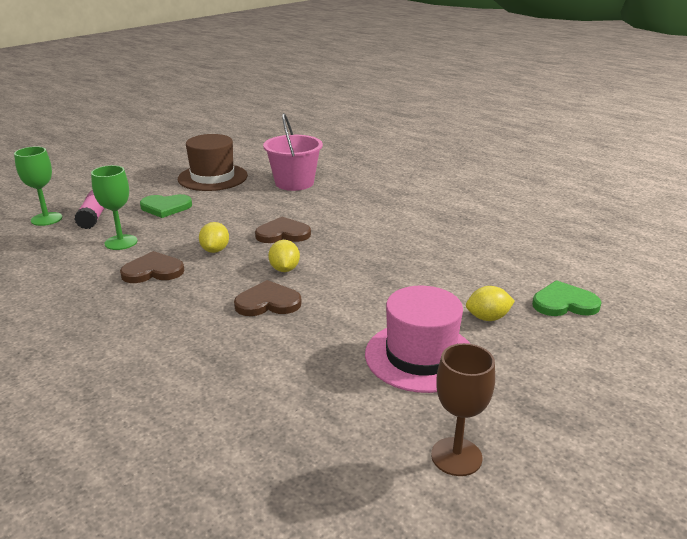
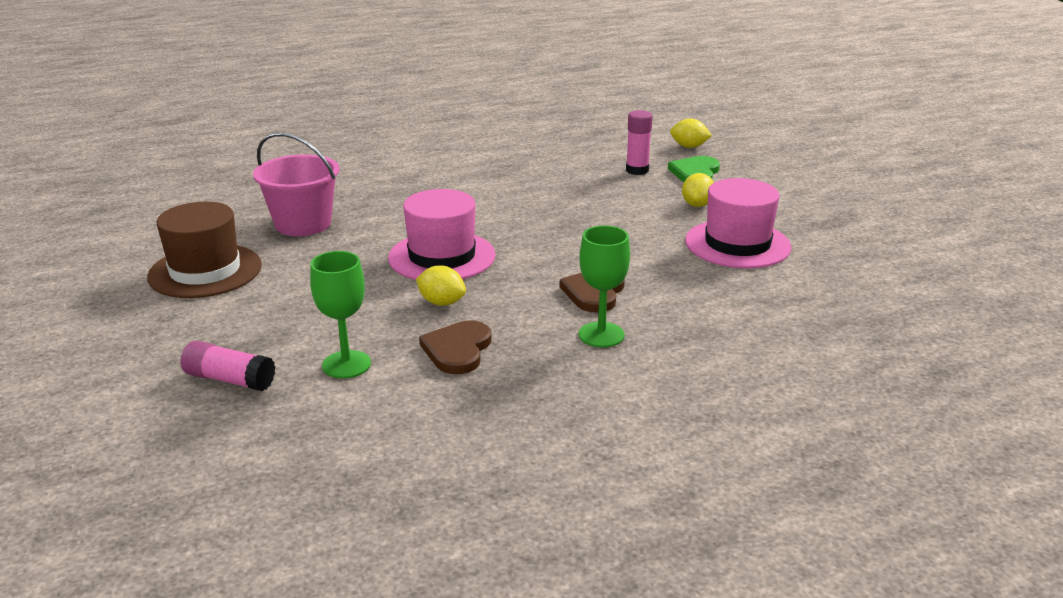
camera: 65 degrees left, 0 degrees up
green goblet [14,146,62,226] -> green goblet moved to [579,226,630,347]
green heart [140,194,192,218] -> none
brown heart [255,217,311,243] -> pink hat [388,189,496,280]
yellow lemon [268,240,300,272] -> yellow lemon moved to [670,119,712,148]
brown goblet [431,343,495,476] -> none
none -> pink glue stick [626,110,653,175]

